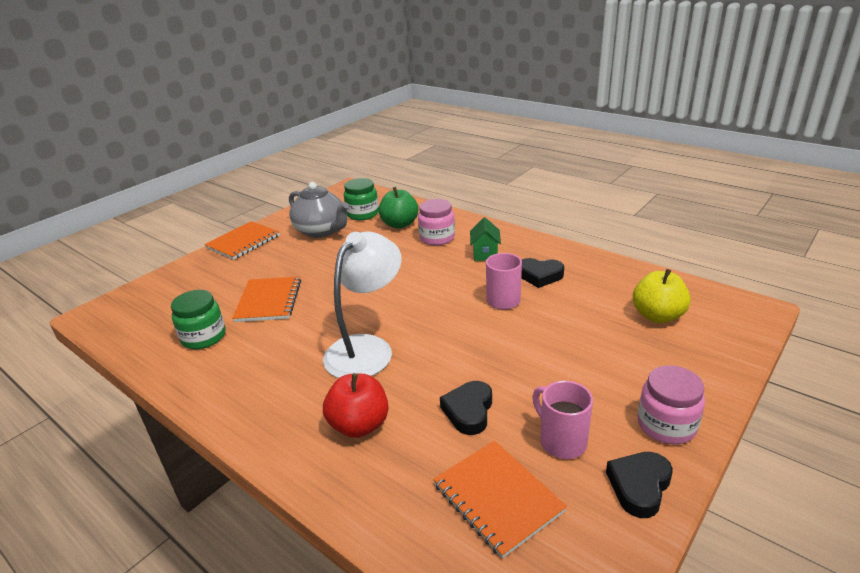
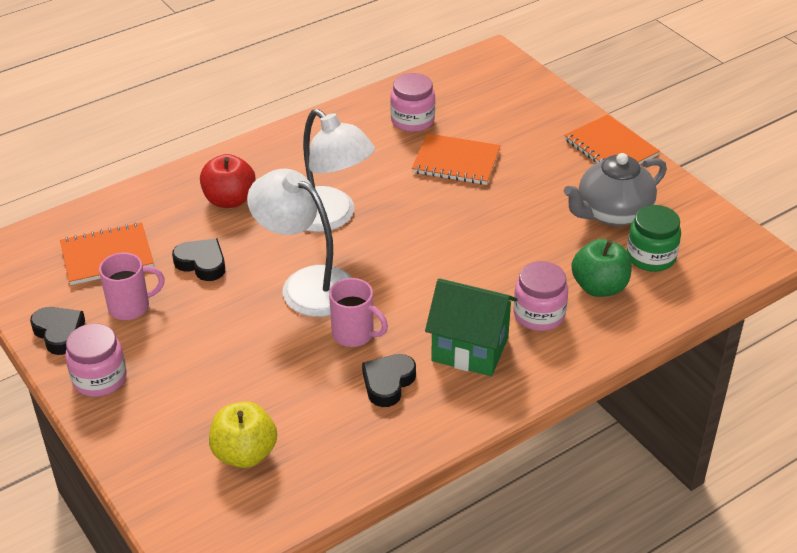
camera: 105 degrees right, 10 degrees up
green jar [171,290,226,349] -> pink jar [390,73,435,132]
green house [470,217,501,261] -> green house [425,278,517,376], size x1.75
none -> white lamp [247,169,352,317]

